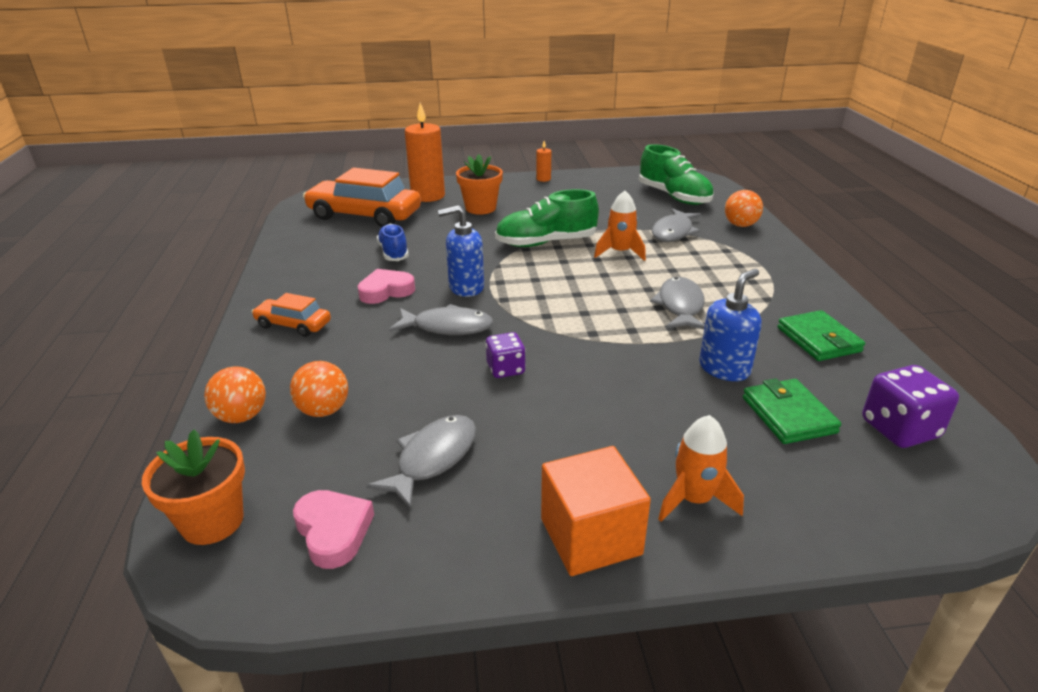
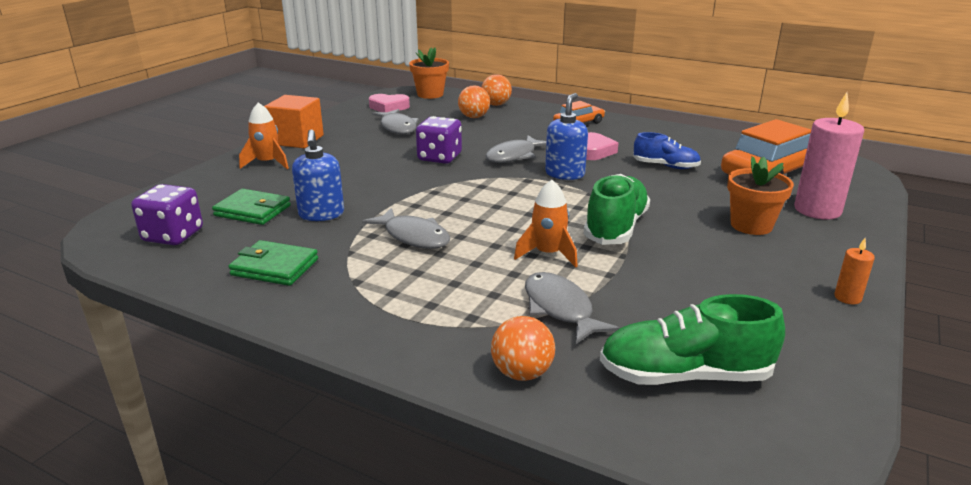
camera: 125 degrees right, 5 degrees down
orange candle [405,103,445,202] -> pink candle [794,92,864,220]
purple dice [486,332,526,378] -> purple dice [416,116,462,164], size x1.53

